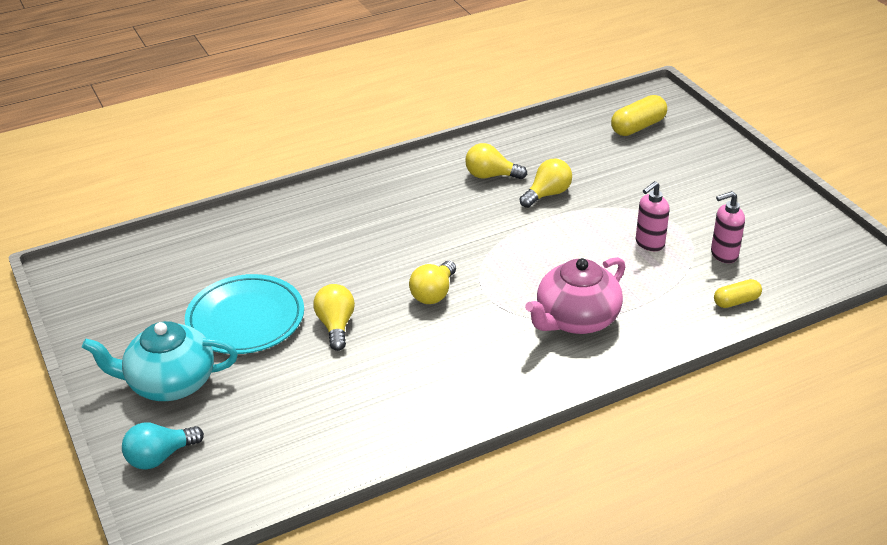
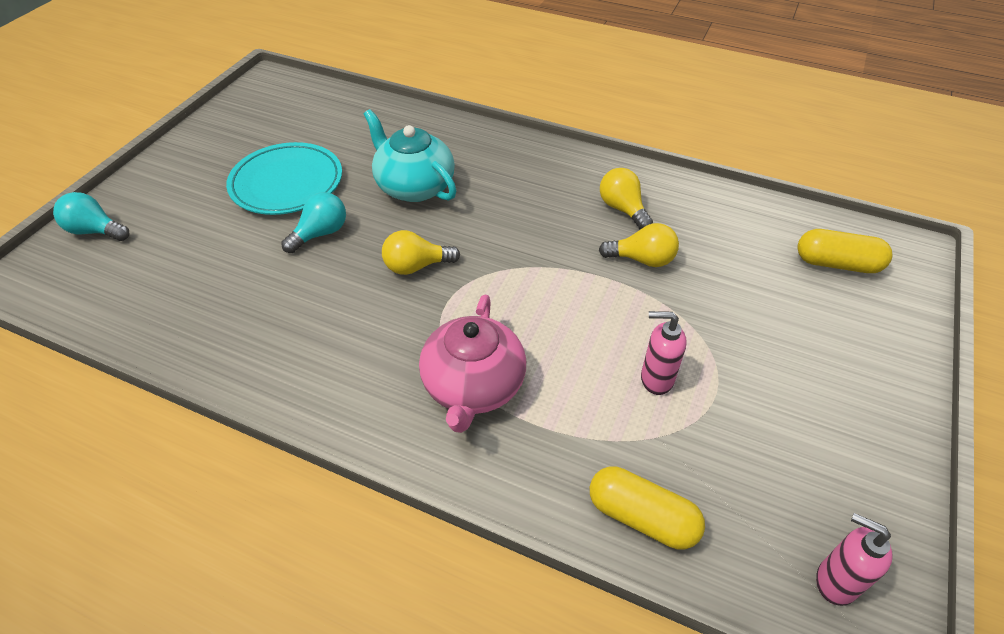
camera: 50 degrees right, 10 degrees up
turquoise teapot [82,321,238,401] -> turquoise teapot moved to [364,109,457,202]
yellow light bulb [313,284,355,351] -> turquoise light bulb [281,192,346,253]
pink teapot [525,257,625,334] -> pink teapot turned 90 degrees counterclockwise [419,295,526,433]
pink soap dispenser [711,191,745,263] -> pink soap dispenser moved to [816,513,893,606]
yellow capsule [714,279,762,308] -> yellow capsule [590,466,705,549], size x1.57

